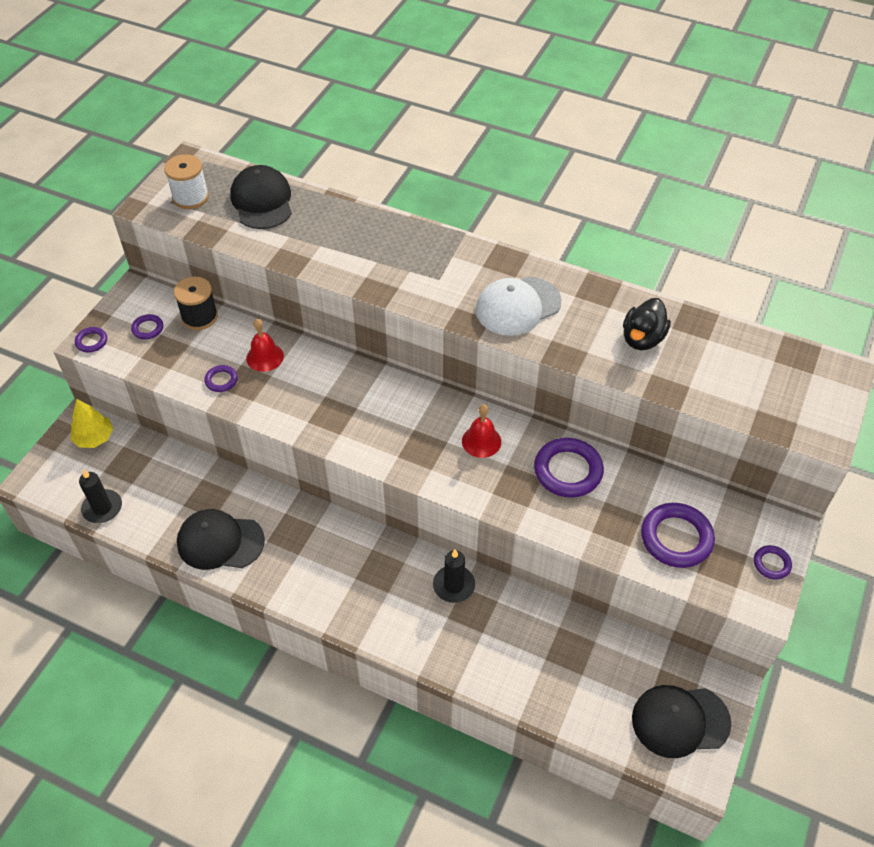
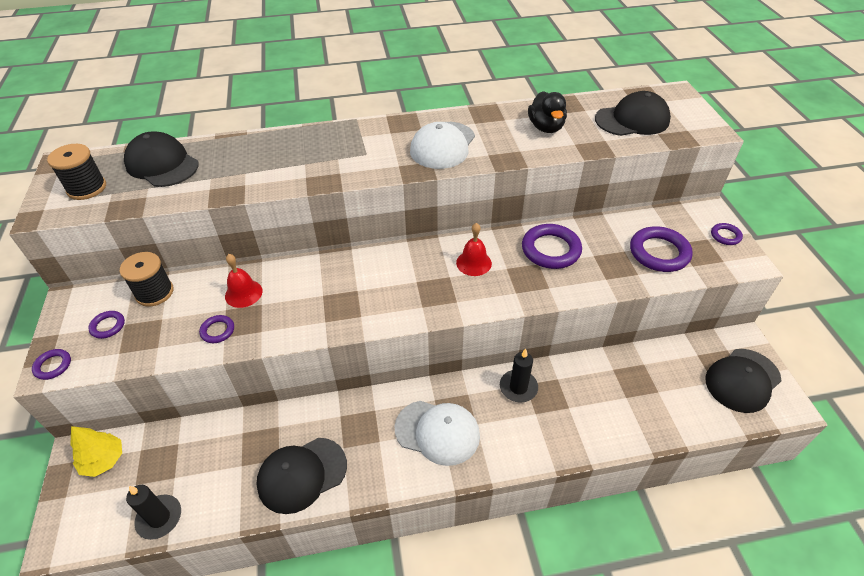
camera: 35 degrees left, 5 degrees down
white spool [164,154,209,209] -> black spool [47,144,106,200]
none -> white cap [395,401,480,466]
none -> black cap [595,91,671,136]

